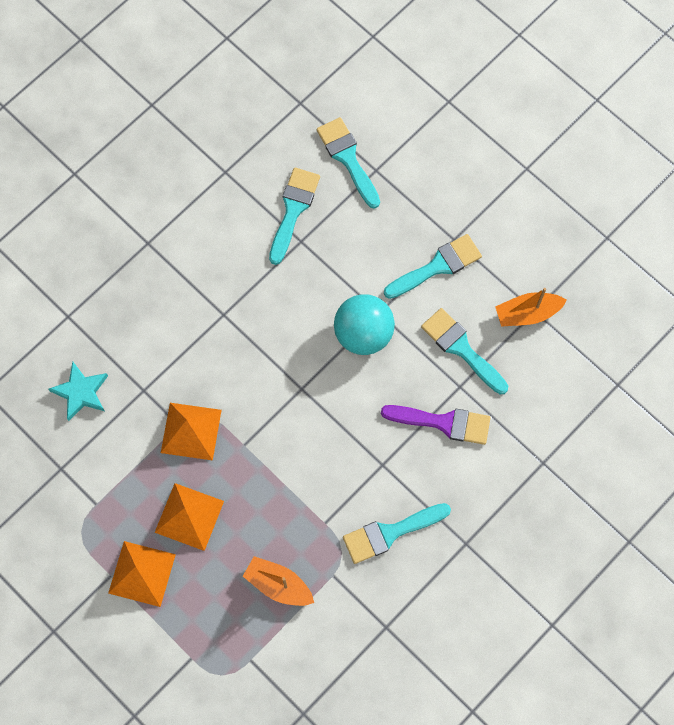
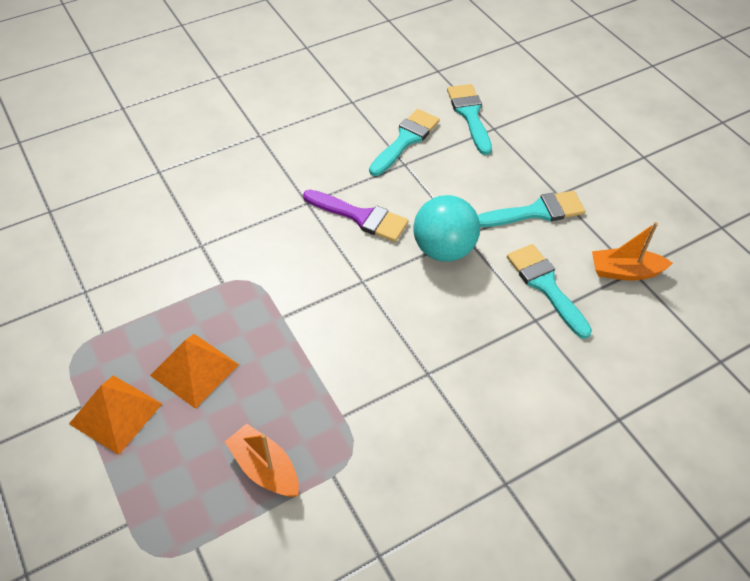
camera: 15 degrees right, 20 degrees down
turquoise star [48,361,108,421] -> none
orange pyramid [161,403,222,461] -> none
turquoise brush [343,503,451,564] -> none
purple brush [381,405,490,445] -> purple brush moved to [303,190,409,242]

